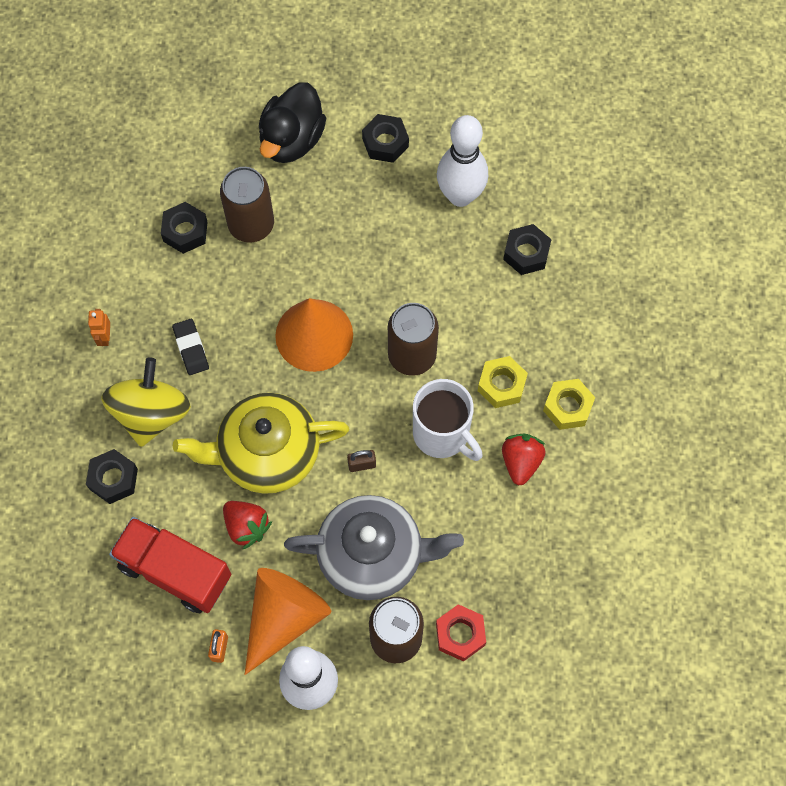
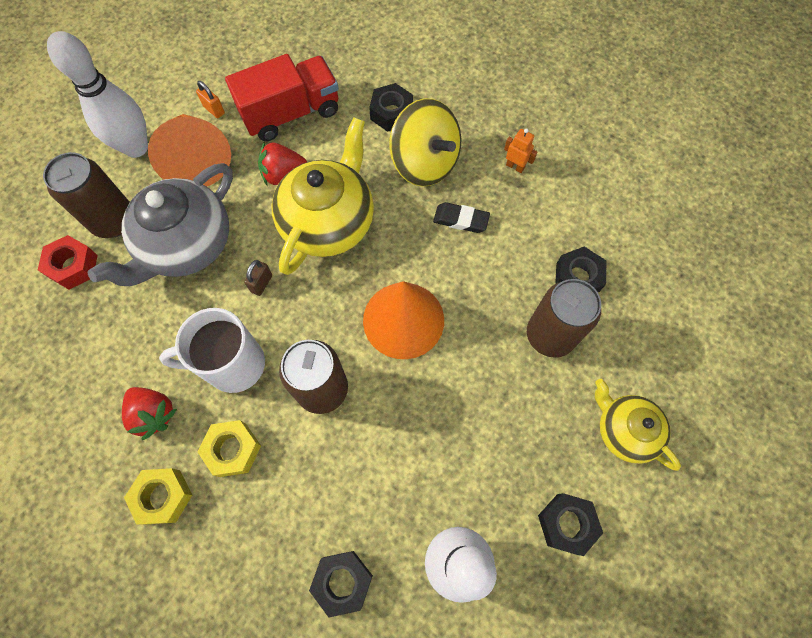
camera: 125 degrees right, 0 degrees up
black duck [259,83,326,163] -> yellow teapot [595,379,681,471]

